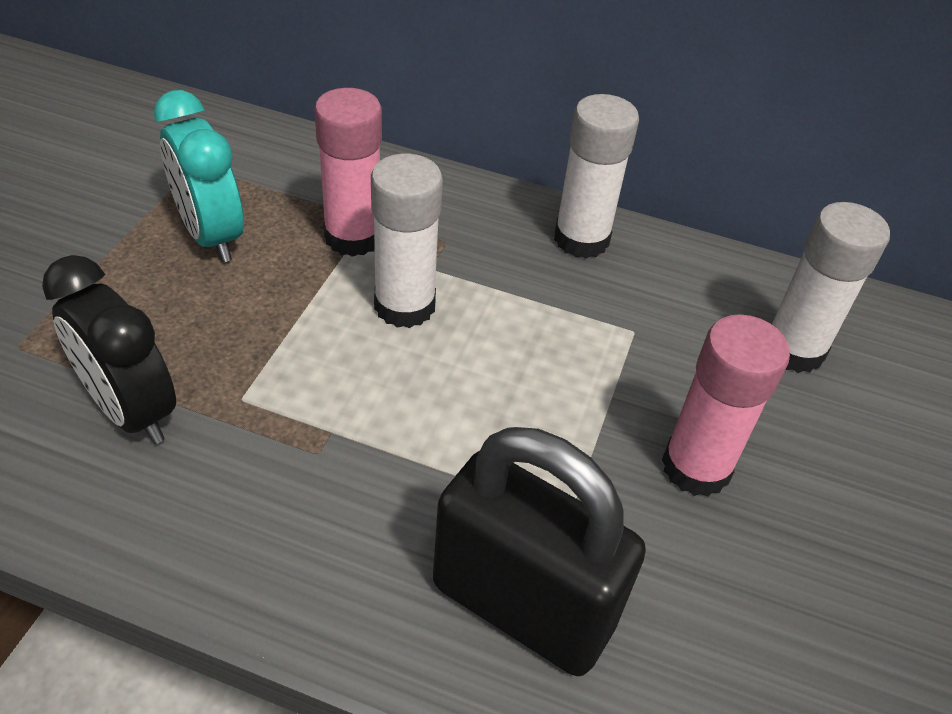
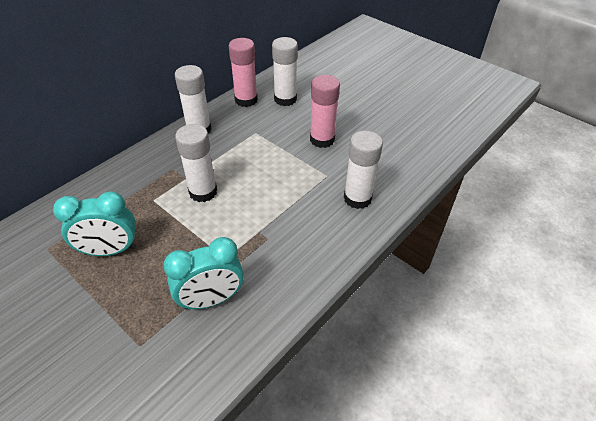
camera: 65 degrees left, 0 degrees up
black clock [42,255,176,444] -> turquoise clock [163,237,244,310]
pink glue stick [314,88,382,257] -> pink glue stick moved to [229,38,258,107]
black padlock [433,427,646,676] -> white glue stick [344,131,383,209]

